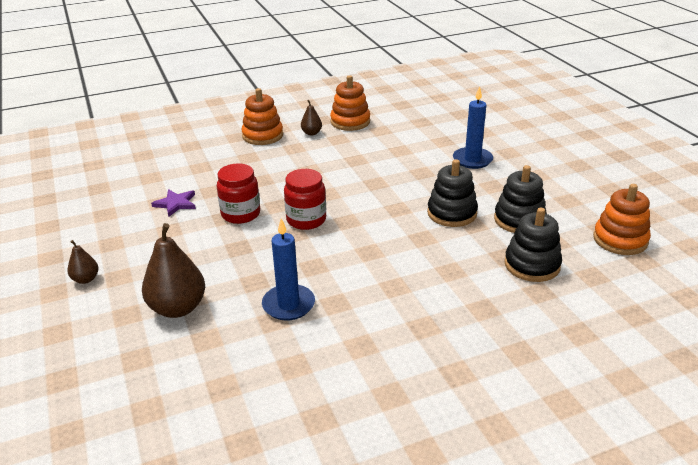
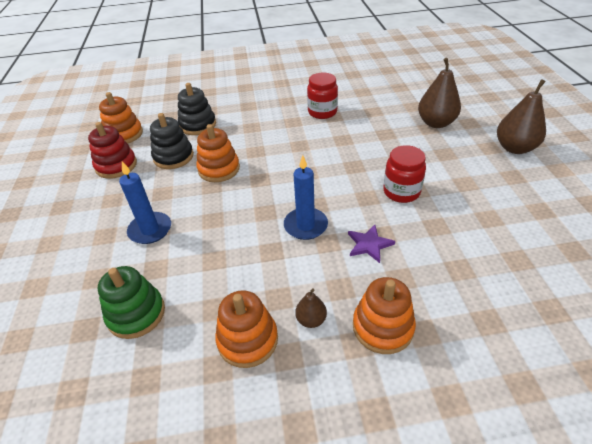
camera: 165 degrees left, 10 degrees up
brown pear [67,240,98,284] -> brown pear [497,79,546,154], size x1.97
purple star [151,189,196,217] -> purple star moved to [348,225,395,263]
blue candle [262,219,315,321] -> blue candle moved to [284,155,328,240]
red jar [284,169,326,230] -> red jar moved to [307,72,338,119]
black stacking toy [427,159,478,227] -> orange stacking toy [196,124,240,182]
none -> red stacking toy [88,122,137,179]
none -> green stacking toy [98,266,165,339]

